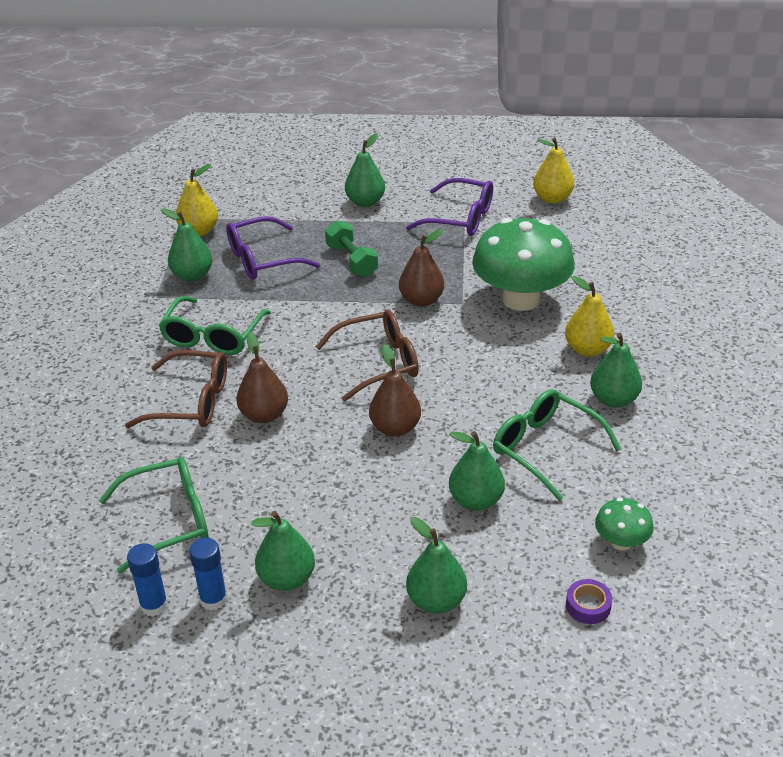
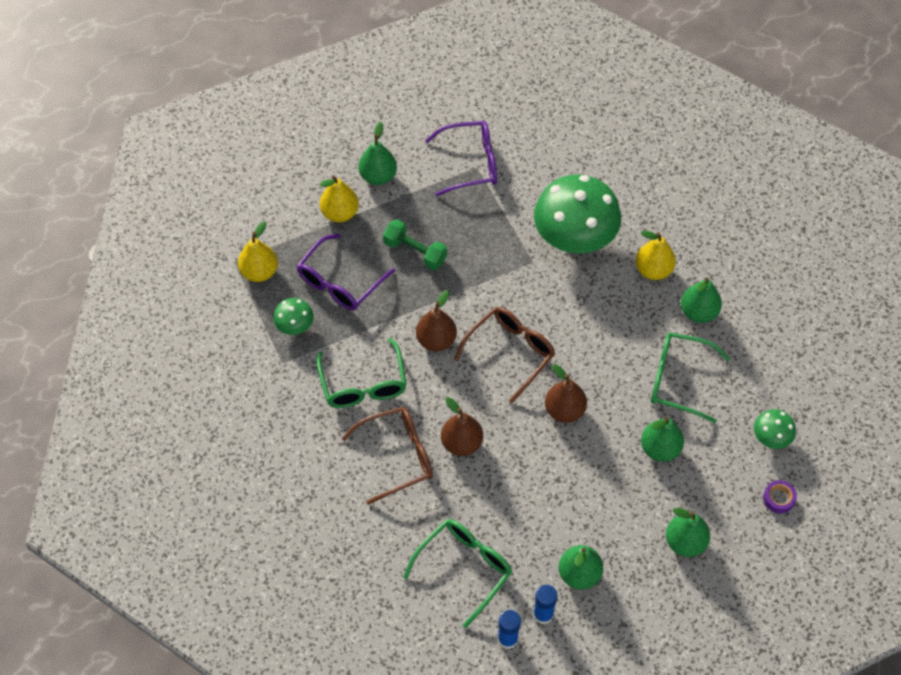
camera: 30 degrees left, 20 degrees up
green pear [161,208,213,282] -> green mushroom [273,298,314,335]
brown pear [399,229,444,307] -> brown pear moved to [416,290,457,351]
yellow pear [533,138,574,204] -> yellow pear moved to [320,175,359,222]

